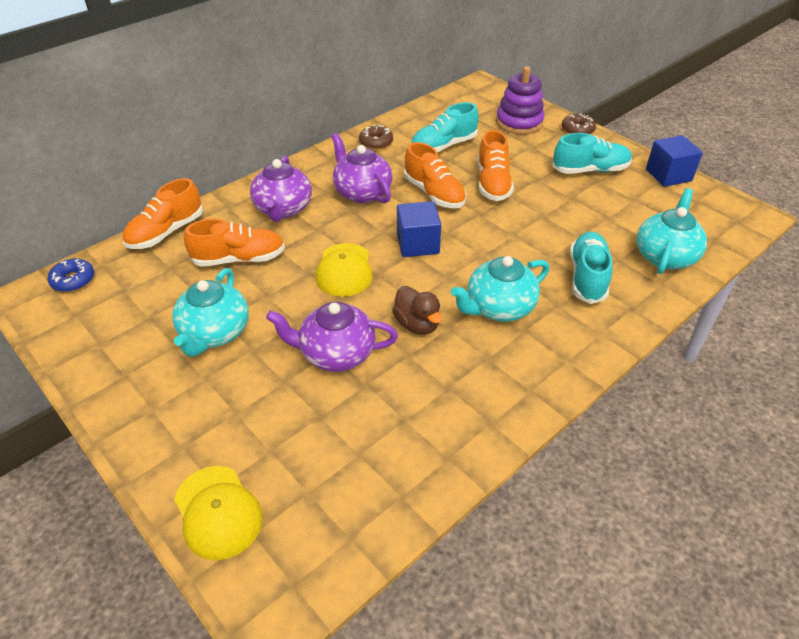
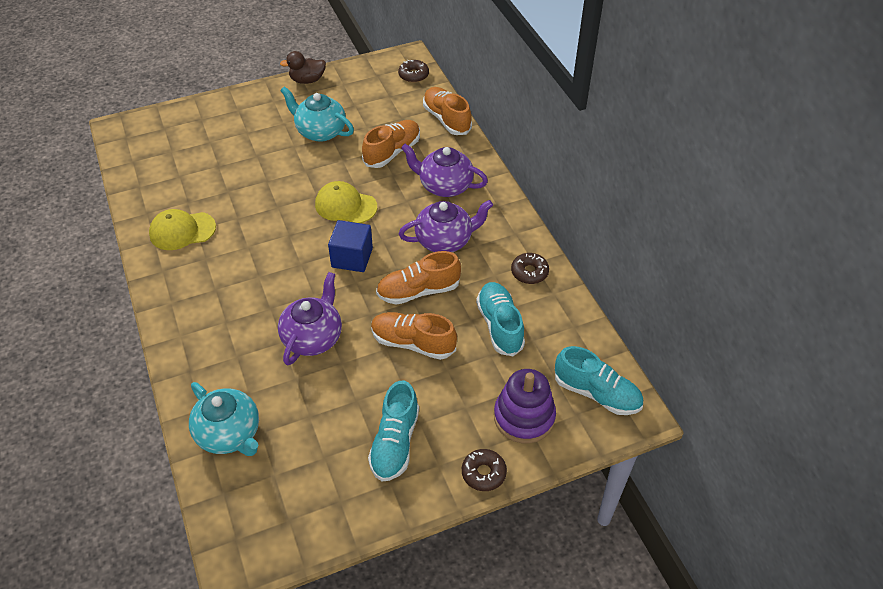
camera: 110 degrees right, 5 degrees up
blue donut [48,258,94,292] -> brown donut [398,60,429,83]
yellow cap [174,466,263,560] -> yellow cap moved to [149,209,216,250]
orange shoe [184,219,285,267] -> orange shoe turned 150 degrees counterclockwise [362,120,420,168]
purple teapot [266,302,398,372] -> purple teapot moved to [278,272,342,365]
brown duck [392,286,442,335] -> brown duck moved to [280,51,326,84]
turquoise teapot [451,256,549,322] -> none
turquoise shoe [570,232,613,304] -> turquoise shoe moved to [555,346,643,415]
blue cube [646,135,703,187] -> none

